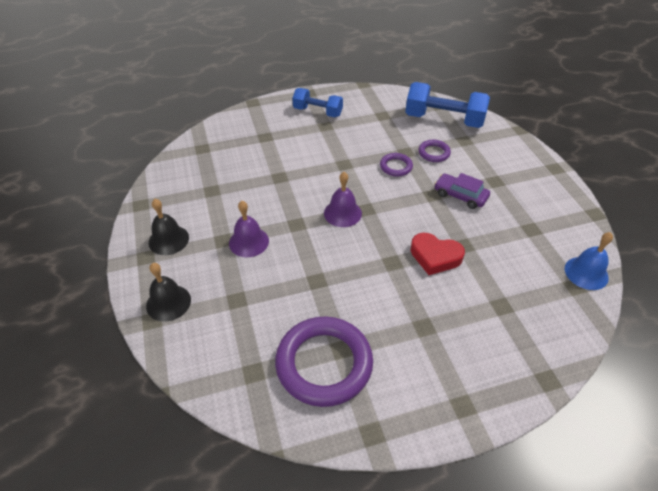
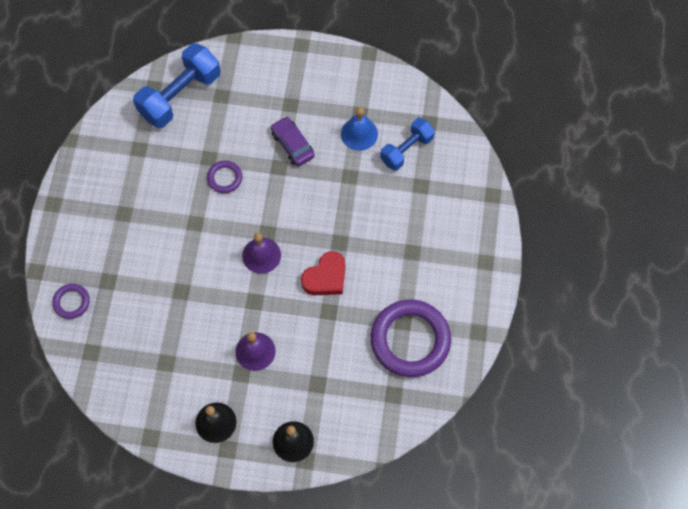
camera: 65 degrees left, 20 degrees up
blue dumbbell [292,88,343,117] -> blue dumbbell moved to [380,118,435,171]
red heart [410,233,465,275] -> red heart moved to [301,251,345,295]
purple ring [418,140,451,162] -> purple ring moved to [52,284,90,319]
purple car [434,173,490,209] -> purple car turned 90 degrees clockwise [271,116,315,166]
blue bell [565,232,613,290] -> blue bell moved to [341,107,378,151]

